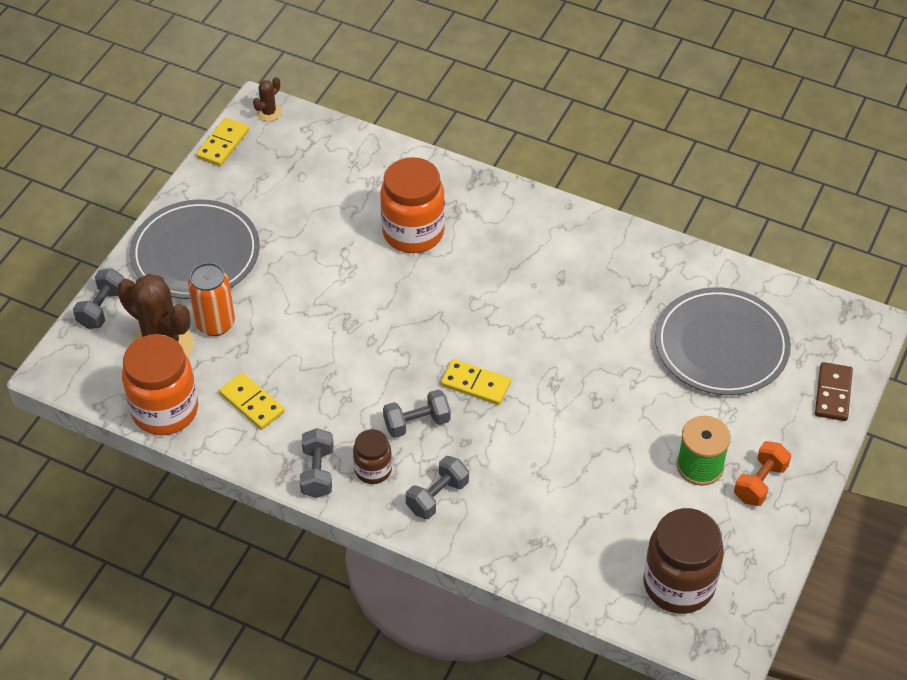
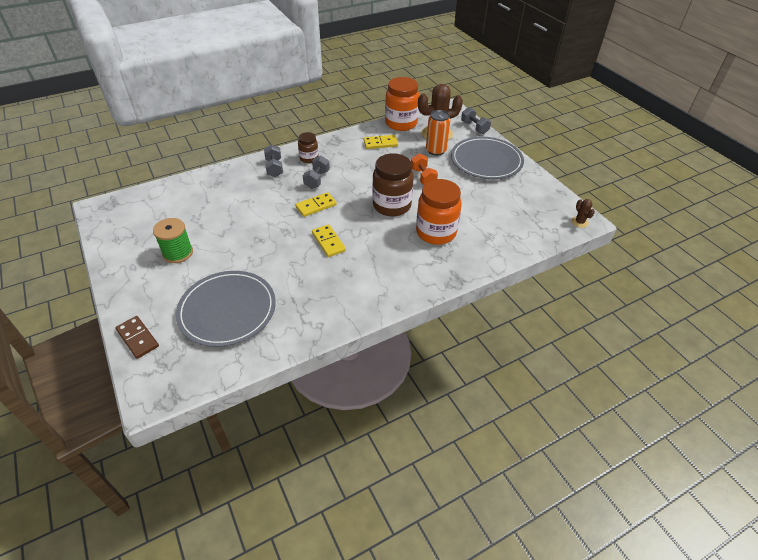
camera: 125 degrees right, 5 degrees down
yellow domino [196,117,249,166] -> yellow domino moved to [312,224,346,257]
grey dumbbell [300,428,333,498] -> none
brown jar [643,508,724,614] -> brown jar moved to [372,153,414,216]
orange dumbbell [734,441,791,506] -> orange dumbbell moved to [411,154,438,185]

